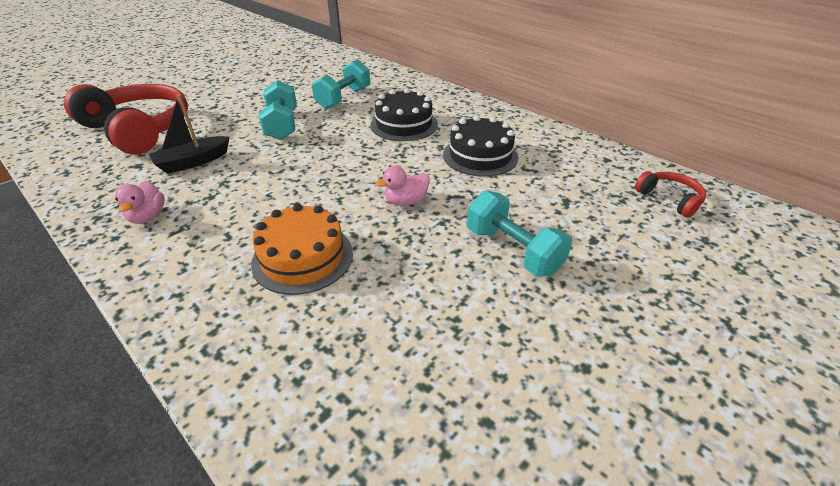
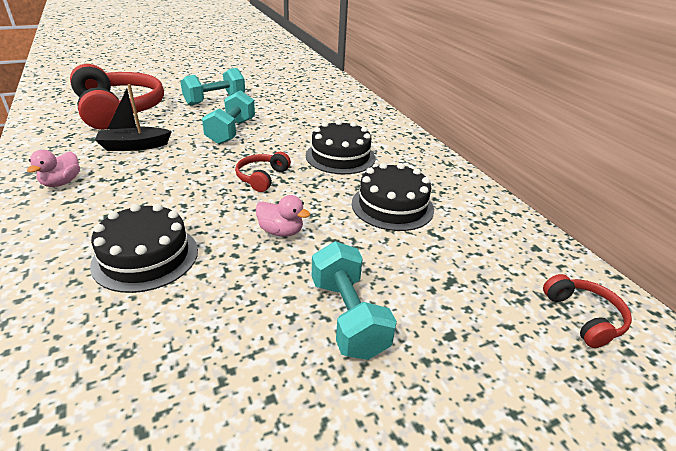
camera: 20 degrees right, 5 degrees down
orange cake [251,204,353,295] -> black cake [90,204,198,293]
turquoise dumbbell [312,59,370,109] -> turquoise dumbbell moved to [181,68,245,106]
pink duck [376,166,430,206] -> pink duck turned 150 degrees counterclockwise [256,195,310,237]
none -> red headphones [235,152,291,192]

